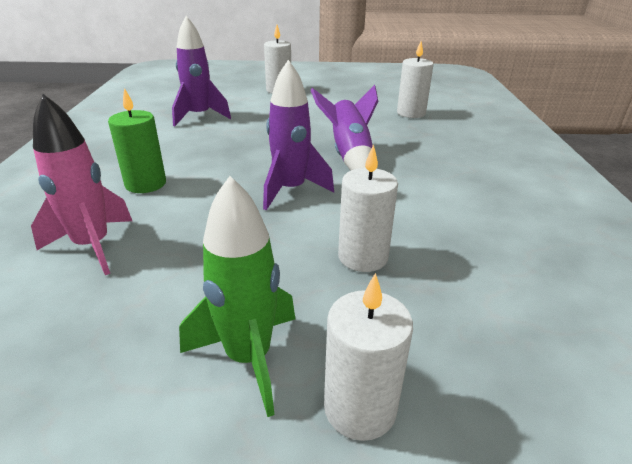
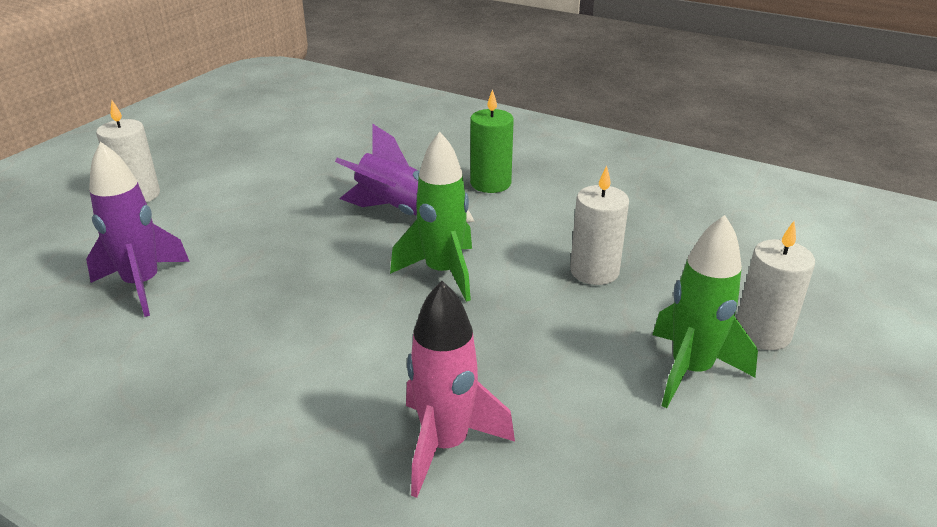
camera: 60 degrees left, 0 degrees up
green candle [108,88,166,193] -> green candle moved to [470,89,514,193]
purple rocket [263,60,334,210] -> green rocket [390,132,472,302]
white candle [397,41,434,118] -> none

